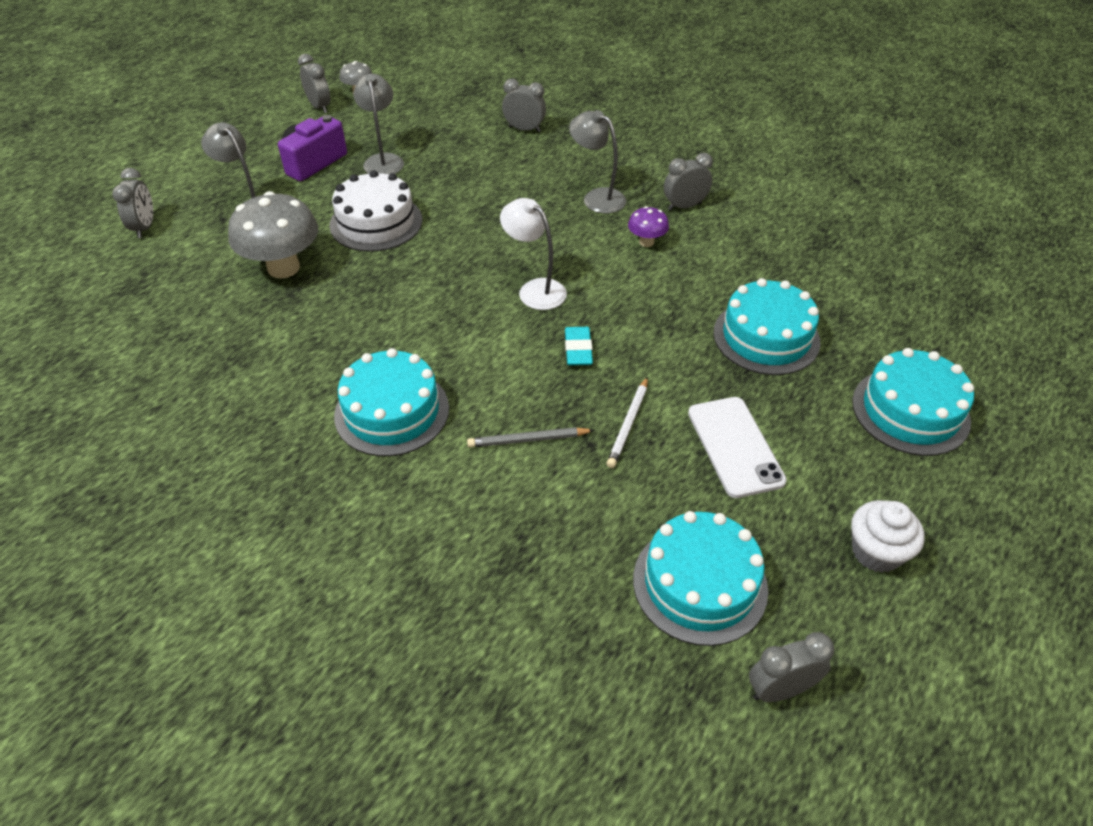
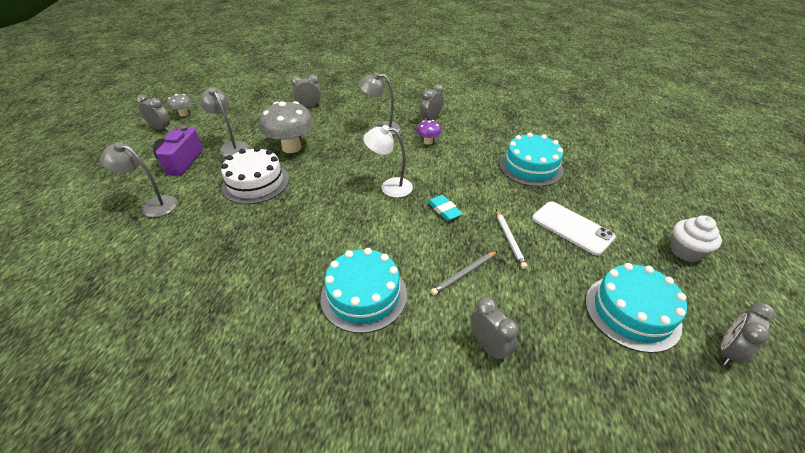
camera: 30 degrees left, 5 degrees down
grey clock [112,168,153,238] -> grey clock moved to [470,297,518,362]
grey mushroom [228,191,318,279] -> grey mushroom moved to [259,101,314,153]
turquoise cake [852,348,974,456] -> none

